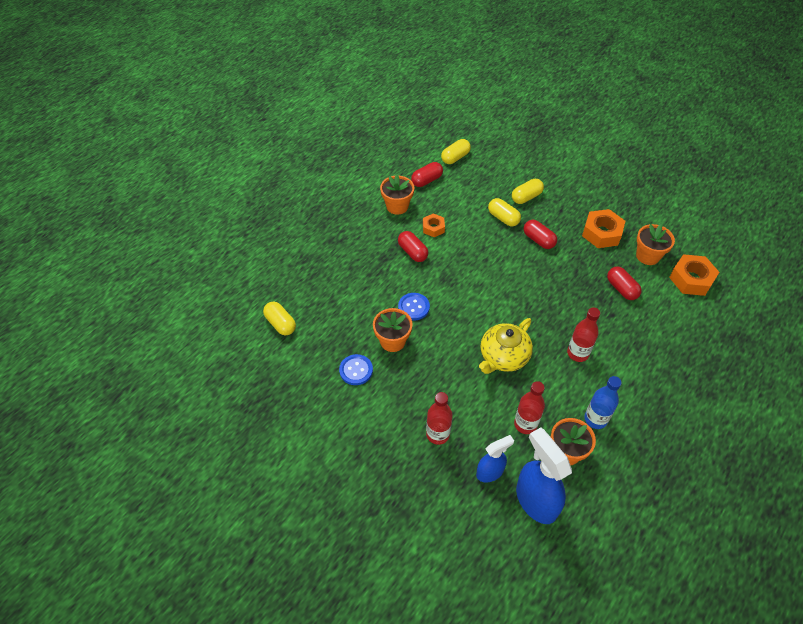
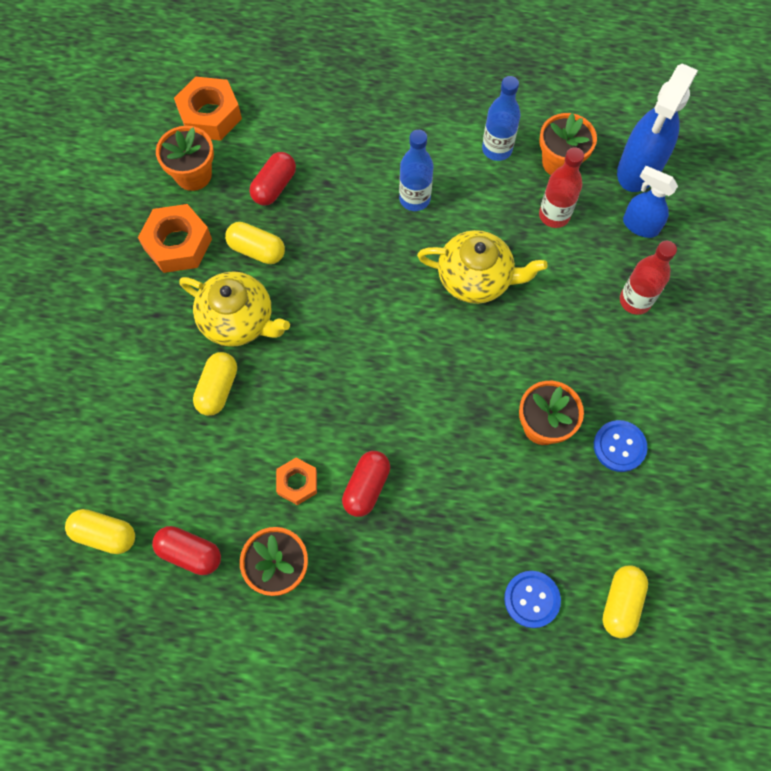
camera: 120 degrees left, 15 degrees up
blue button [398,293,430,320] -> blue button moved to [504,571,561,628]
yellow capsule [512,179,544,204] -> yellow capsule moved to [225,222,285,264]
red capsule [524,220,557,249] -> yellow teapot [179,271,290,347]
red bottle [567,307,600,362] -> blue bottle [399,130,433,211]

